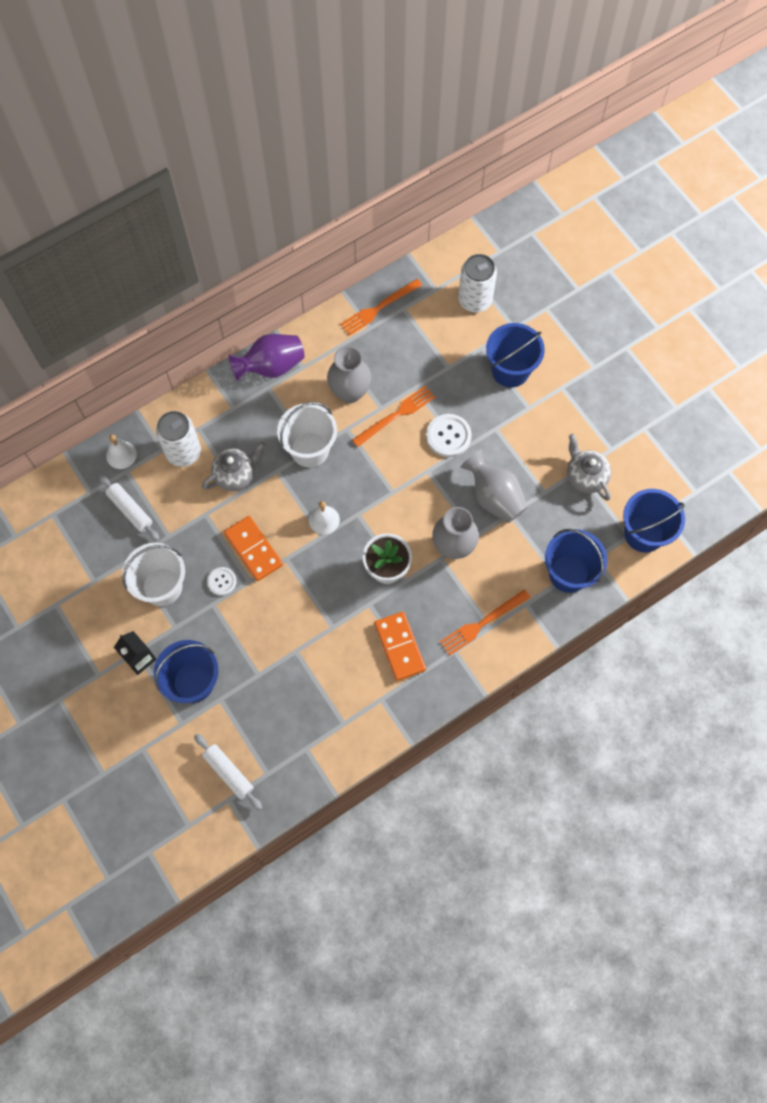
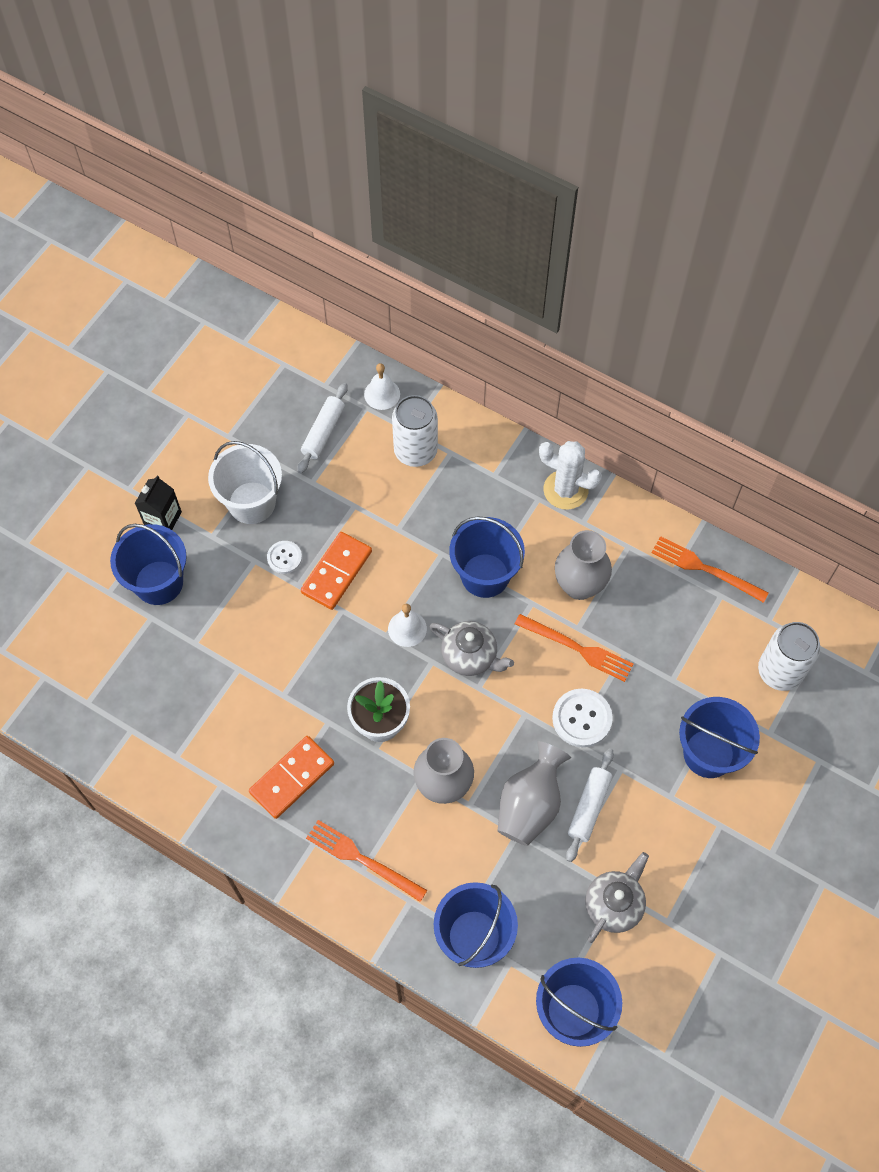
camera: 65 degrees right, 5 degrees down
white rolling pin [194,734,262,811] -> white rolling pin moved to [566,749,614,862]
grey teapot [202,441,265,491] -> grey teapot moved to [429,621,514,676]
purple vase [229,334,305,381] -> white cactus [539,441,602,510]
white bucket [277,402,337,467] -> blue bucket [449,516,525,598]

